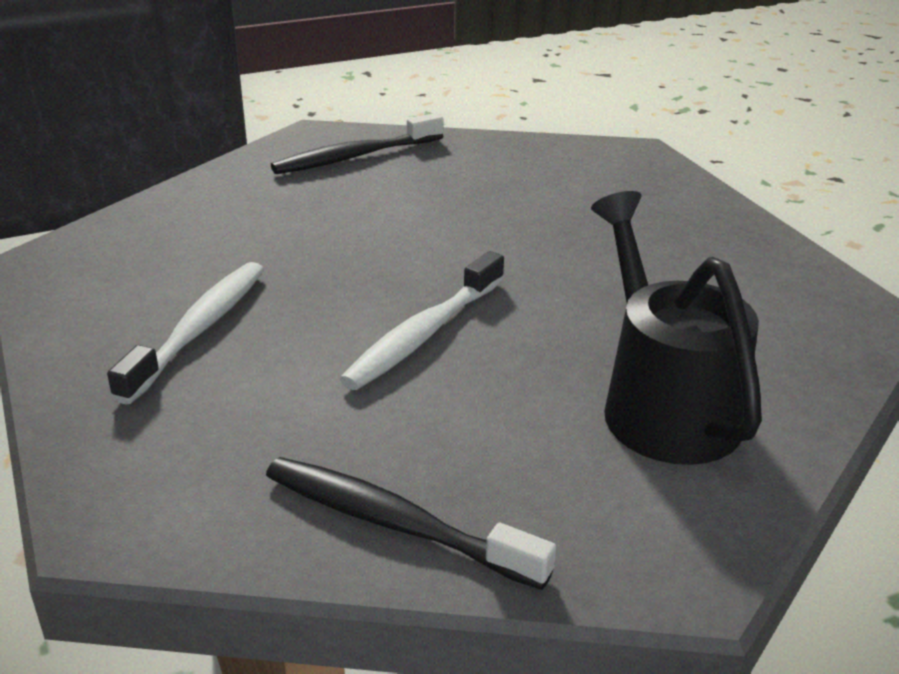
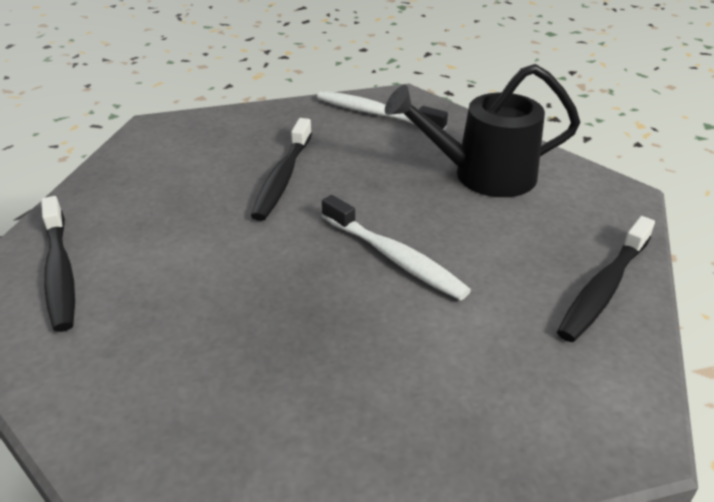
camera: 80 degrees left, 5 degrees up
white toothbrush [107,262,264,404] -> white toothbrush moved to [317,91,448,131]
none -> black toothbrush [251,118,312,221]

